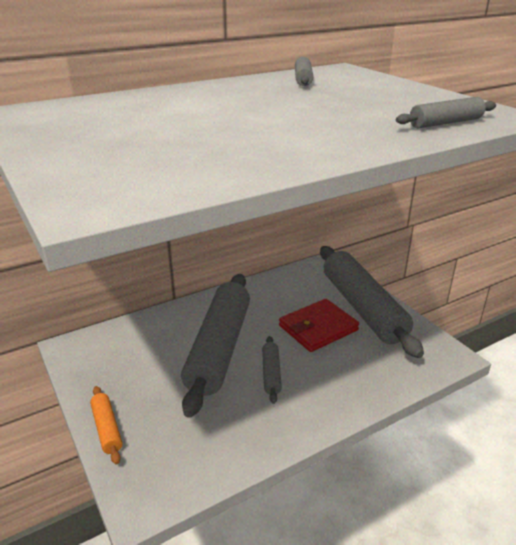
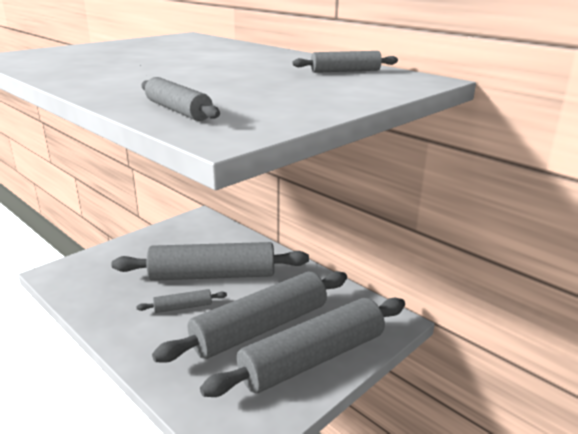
camera: 75 degrees right, 5 degrees down
orange rolling pin [90,386,122,465] -> none
red wallet [279,299,359,352] -> grey rolling pin [152,271,347,363]

